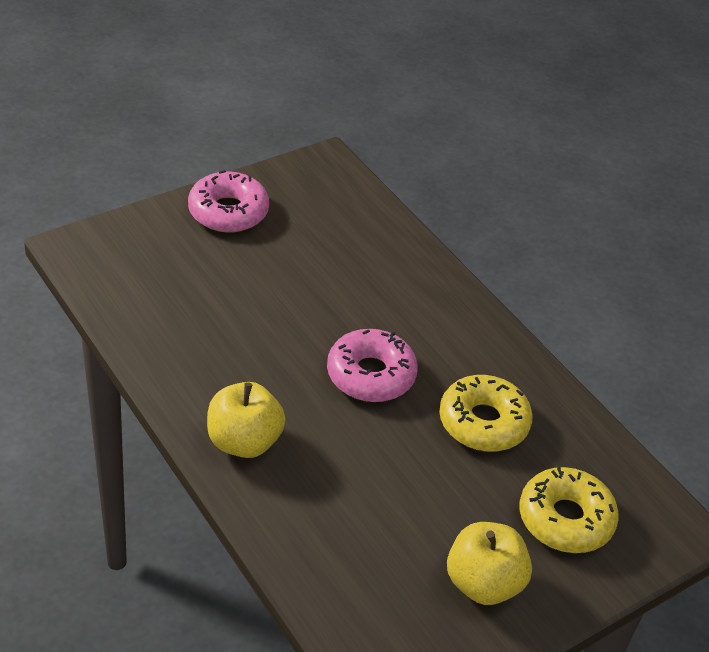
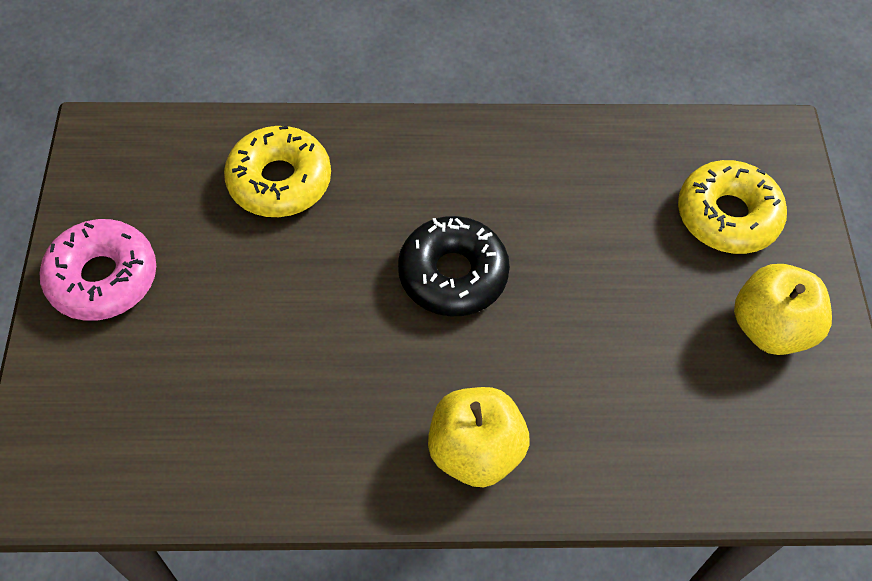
camera: 55 degrees left, 15 degrees up
pink donut [327,329,418,402] -> black donut [398,216,510,316]
yellow donut [439,375,533,452] -> yellow donut moved to [224,126,331,217]

